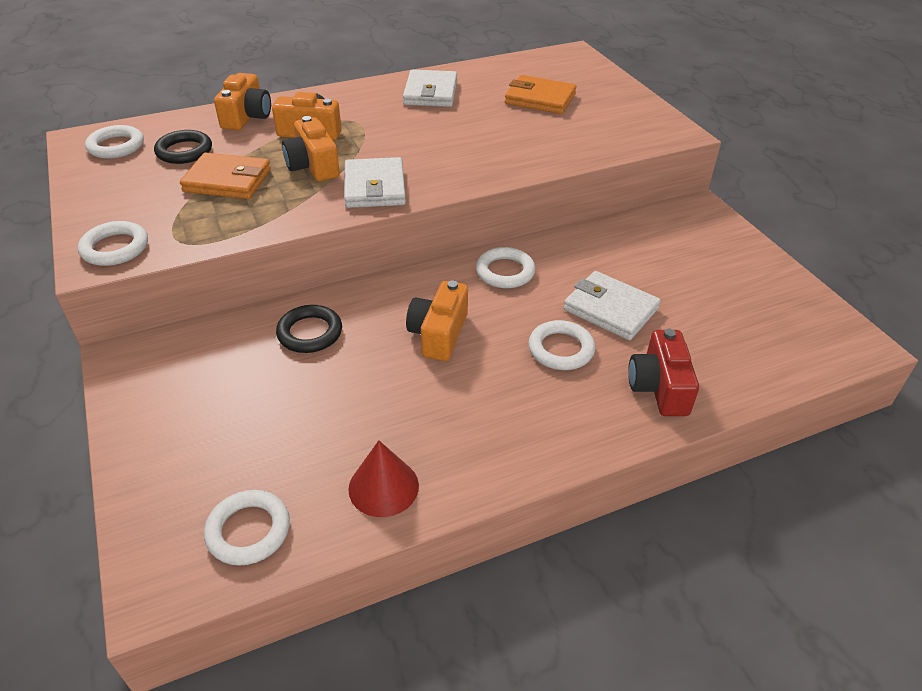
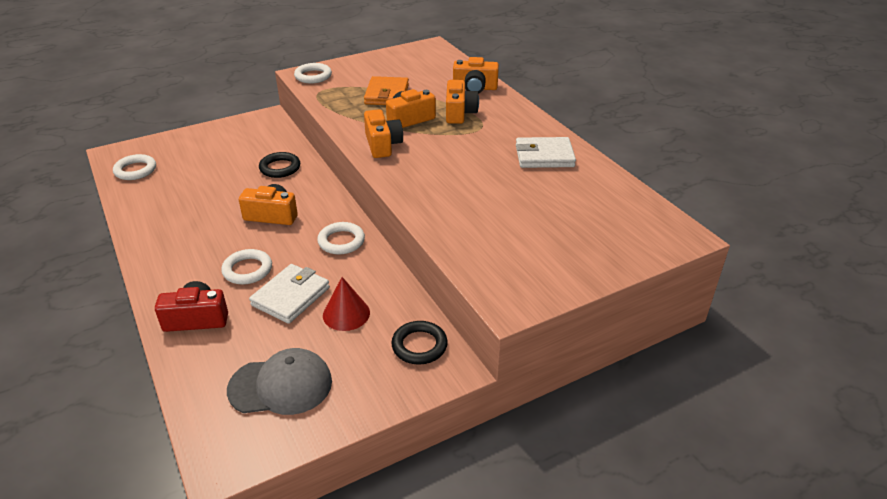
camera: 85 degrees right, 5 degrees down
white ring [85,125,144,159] -> none
black ring [154,130,212,164] -> black ring moved to [391,321,448,365]
white wallet [344,157,406,208] -> orange camera [364,109,403,158]
red cone [348,440,419,517] -> red cone moved to [323,277,370,331]
orange wallet [505,75,577,114] -> none
none -> grey cap [227,348,332,415]

